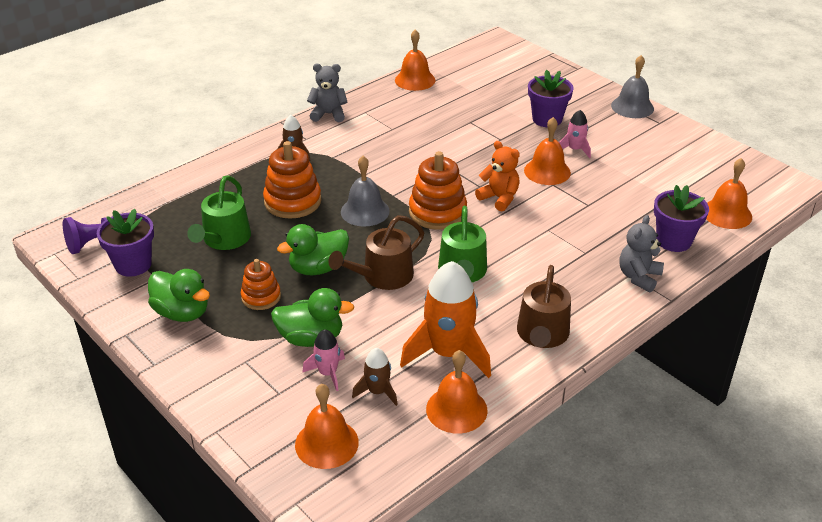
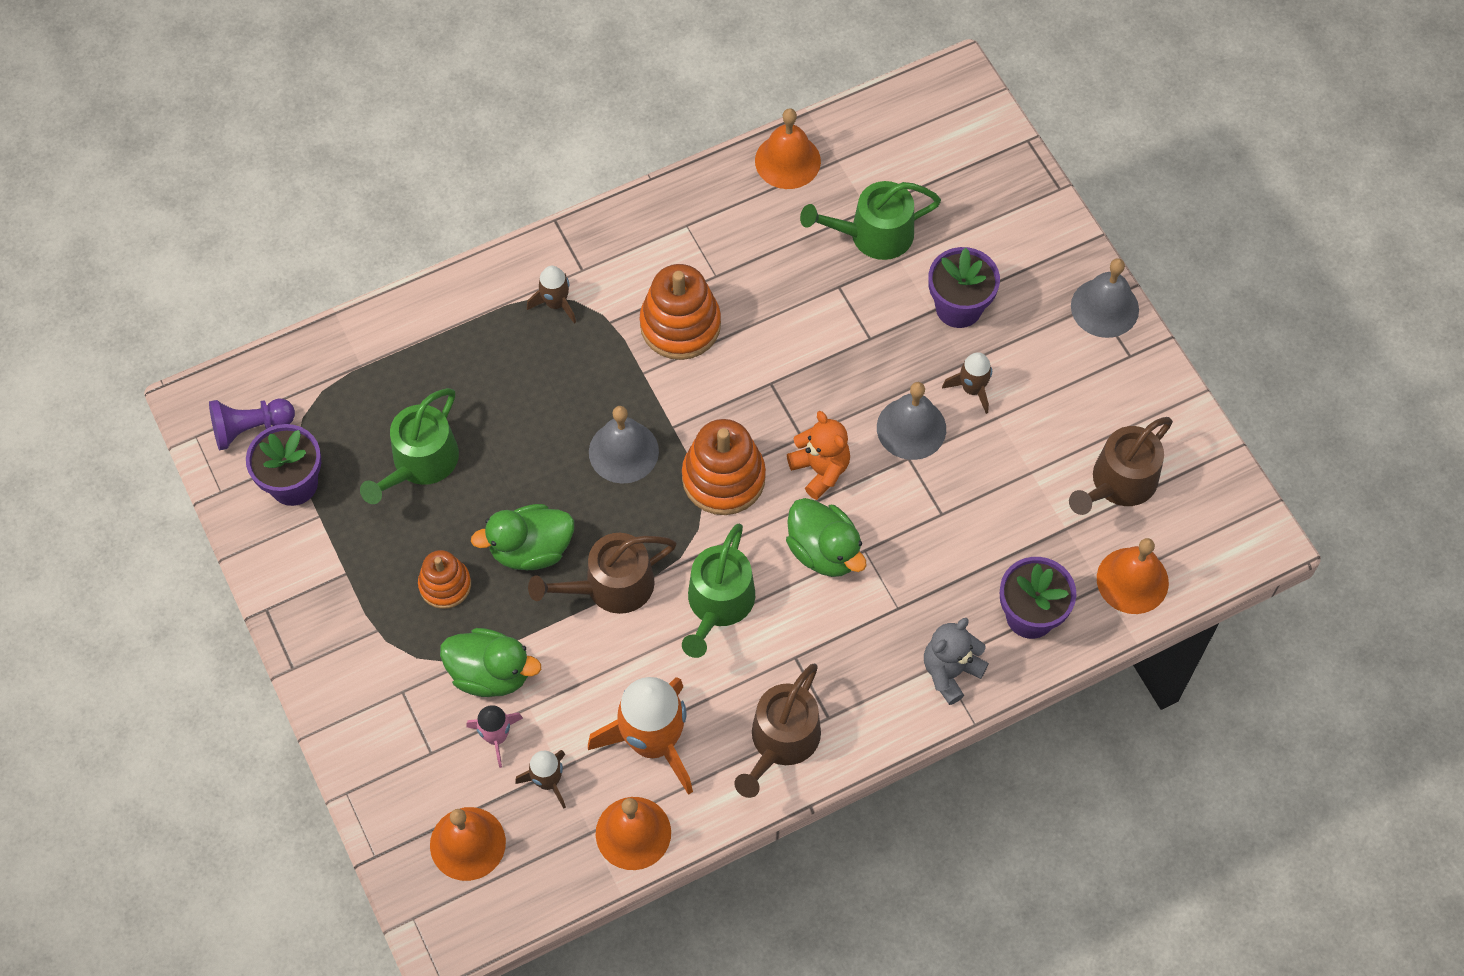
camera: 15 degrees right, 25 degrees up
green duck [148,269,210,322] -> green duck moved to [786,498,867,577]
orange stacking toy [263,141,321,219] -> orange stacking toy moved to [640,264,721,360]
grey teddy bear [307,64,347,122] -> none
orange bell [524,117,571,185] -> grey bell [877,382,946,460]
pink rocket [559,110,591,158] -> brown rocket [942,352,992,414]
none -> green watering can [800,181,941,260]
none -> brown watering can [1069,417,1173,515]

